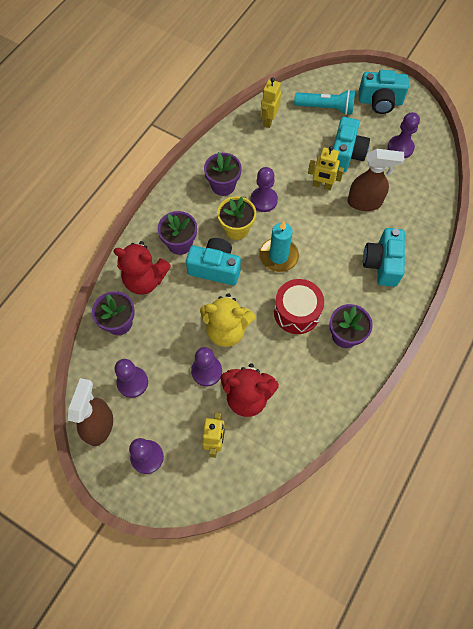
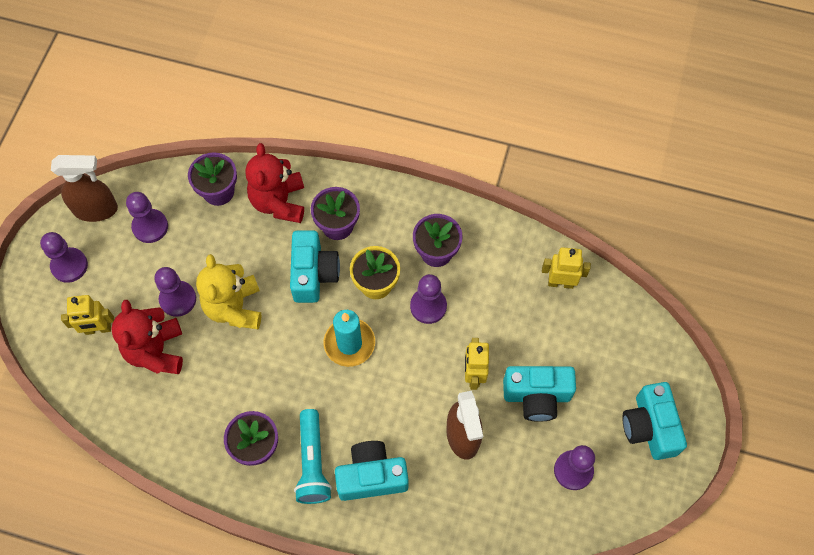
camera: 75 degrees right, 0 degrees up
red drum [274,279,324,334] -> none
turquoise flashlight [294,89,355,115] -> turquoise flashlight moved to [294,409,332,504]

